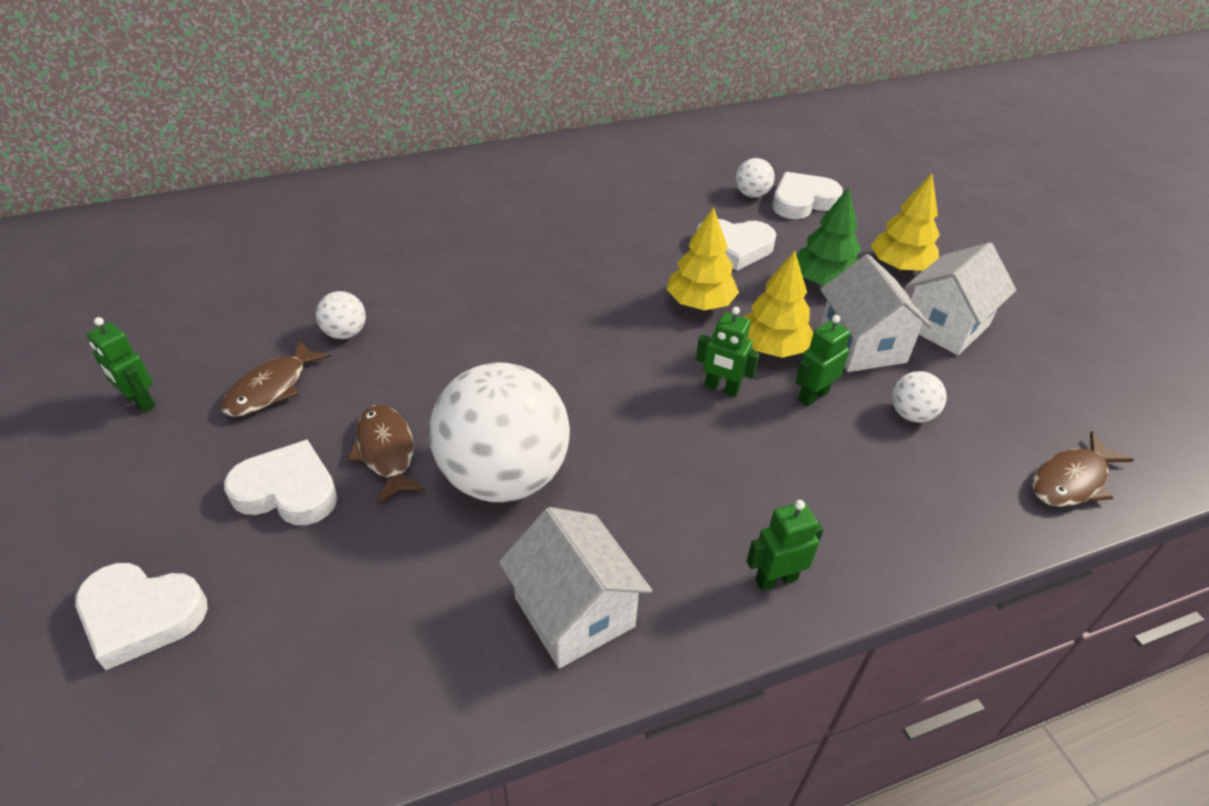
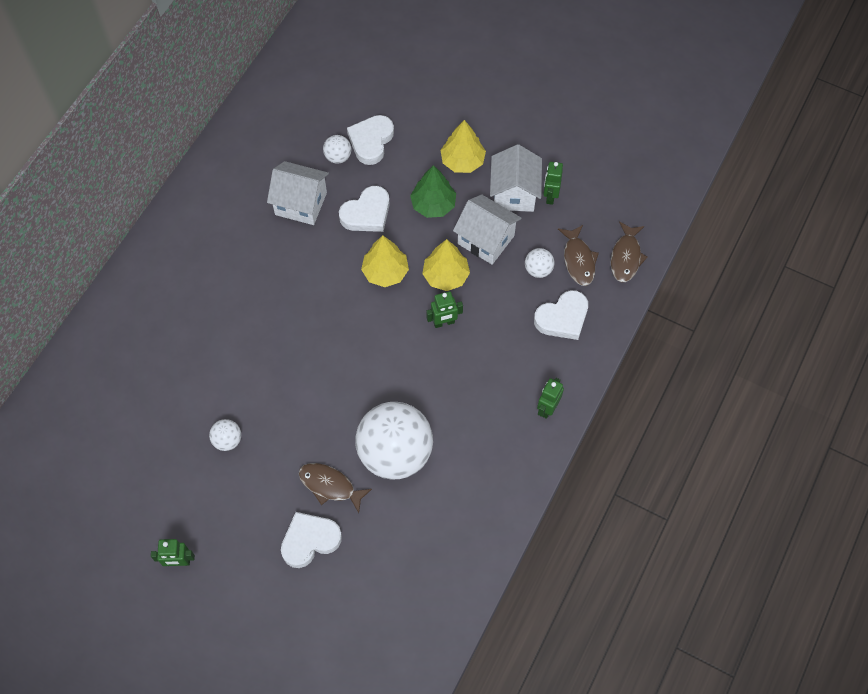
camera: 40 degrees left, 20 degrees up
white heart [75,563,208,670] -> white heart moved to [534,290,588,340]
brown fish [221,339,331,417] -> brown fish moved to [558,225,599,286]
white house [499,507,652,669] -> white house moved to [267,161,329,225]
green robot [795,315,850,407] -> green robot moved to [543,162,563,205]

